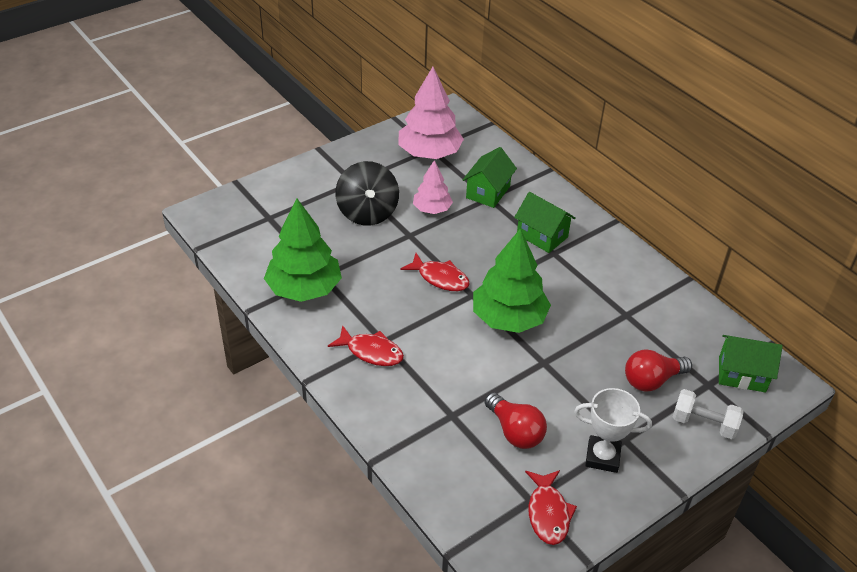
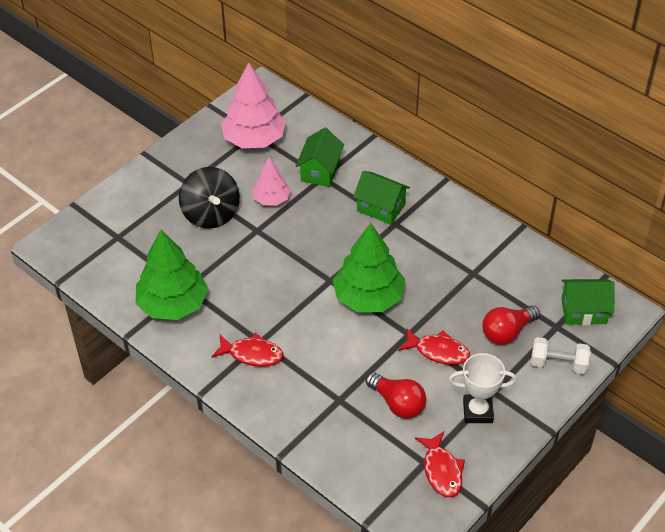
camera: 10 degrees left, 5 degrees up
red fish [400,253,470,291] -> red fish moved to [398,328,470,365]

